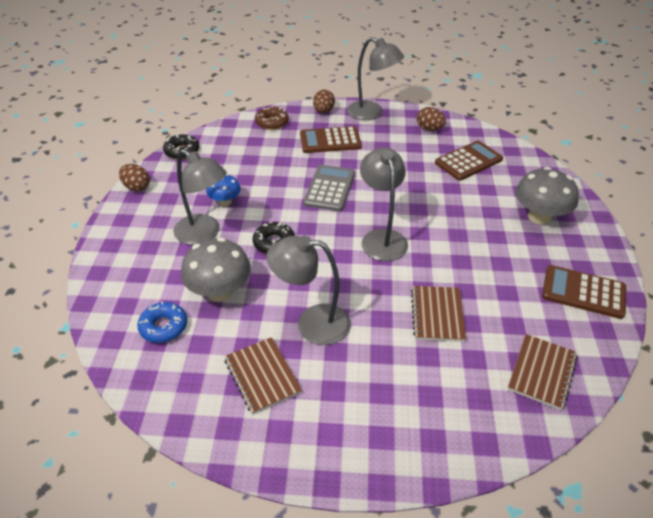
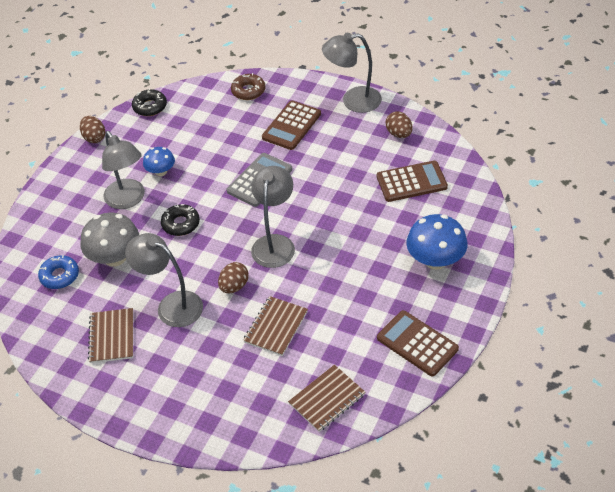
camera: 25 degrees right, 5 degrees up
brown calculator [300,126,362,153] -> brown calculator turned 75 degrees counterclockwise [262,100,321,150]
brown egg [313,89,335,113] -> brown egg moved to [218,262,249,293]
grey lamp [347,37,404,120] -> grey lamp turned 120 degrees clockwise [322,33,382,113]
grey mushroom [515,167,579,225] -> blue mushroom [406,214,467,270]

